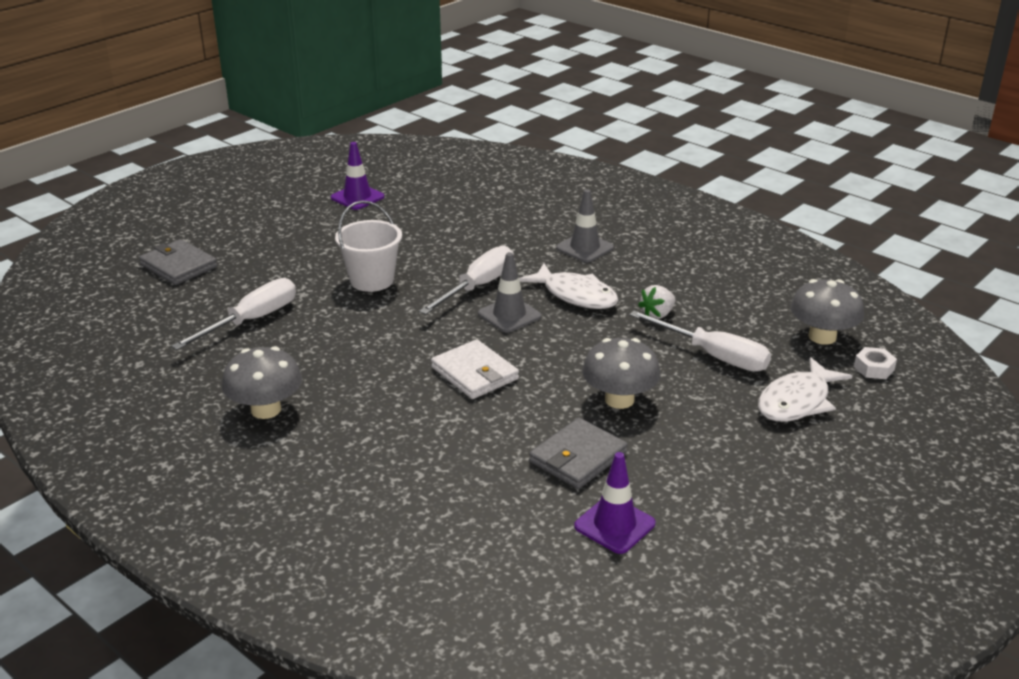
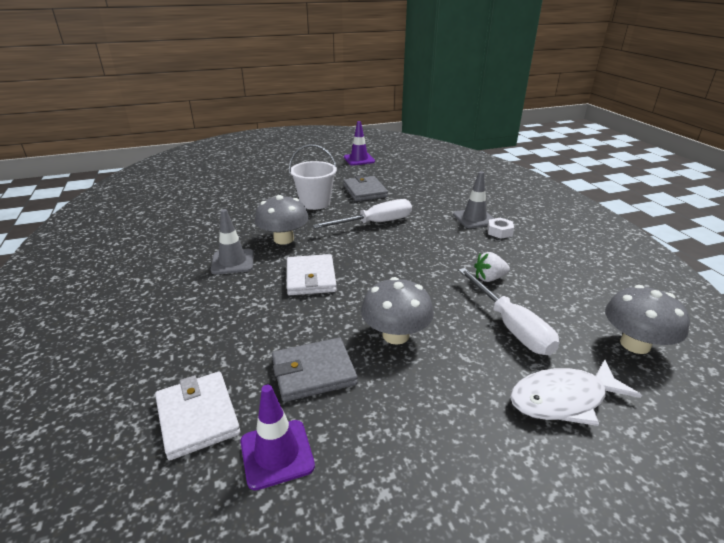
camera: 30 degrees right, 0 degrees up
grey wallet [139,239,217,285] -> grey wallet moved to [343,176,388,201]
white screwdriver [171,278,296,350] -> none
grey mushroom [222,346,302,419] -> grey mushroom moved to [255,195,309,244]
grey traffic cone [478,252,541,333] -> grey traffic cone moved to [211,209,254,274]
white fish [519,263,618,309] -> none
white nut [854,347,897,379] -> white nut moved to [487,218,514,239]
none -> white wallet [155,372,240,460]

